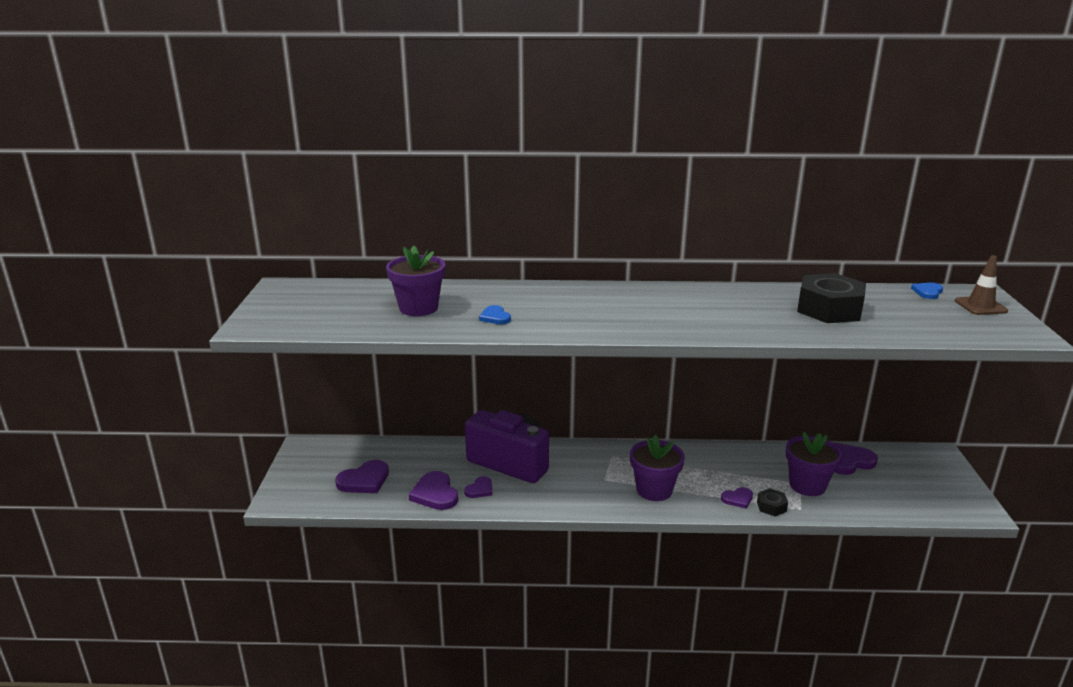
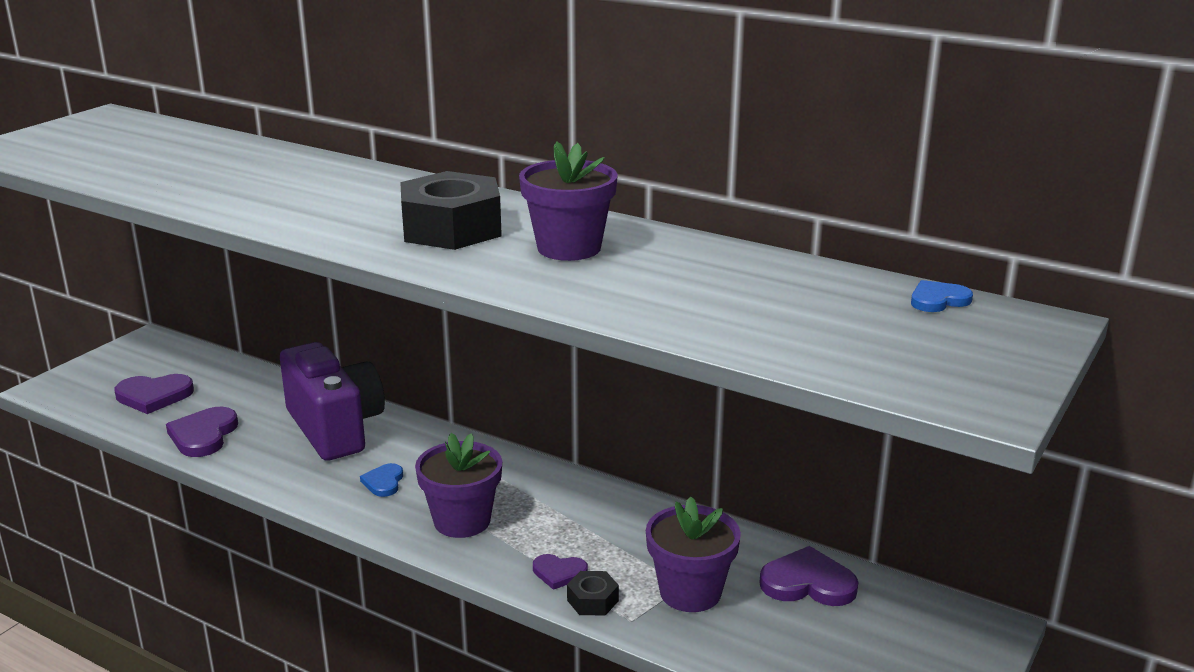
camera: 30 degrees right, 0 degrees up
purple flower pot [386,246,445,316] -> purple flower pot moved to [519,141,618,261]
purple heart [464,476,493,498] -> none
blue heart [479,305,511,324] -> blue heart moved to [360,463,403,497]
black nut [797,273,866,323] -> black nut moved to [400,171,502,250]
brown traffic cone [955,255,1008,315] -> none

